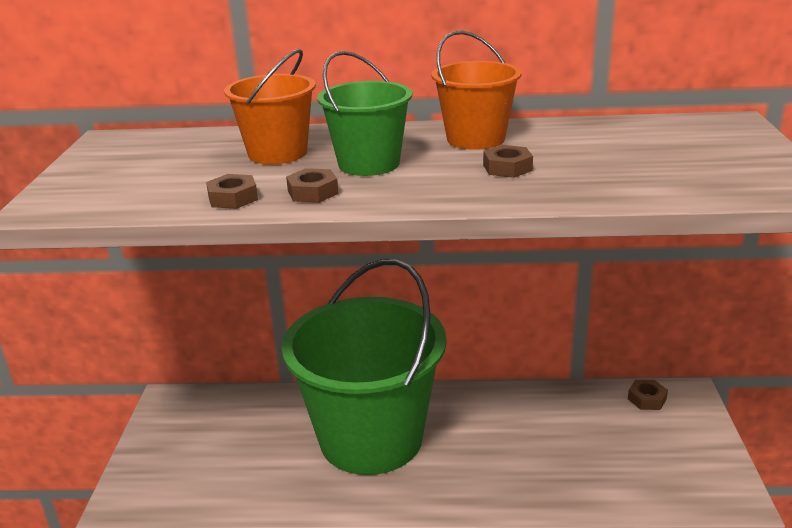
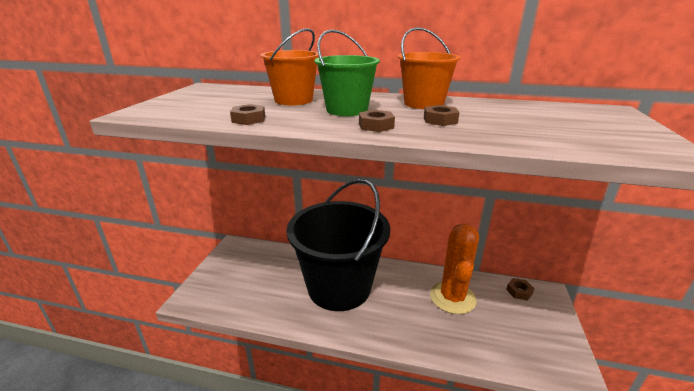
camera: 10 degrees right, 0 degrees up
green bucket [281,259,447,475] -> black bucket [286,179,390,311]
brown nut [286,168,339,203] -> brown nut moved to [359,110,395,132]
none -> orange cactus [430,224,479,314]

